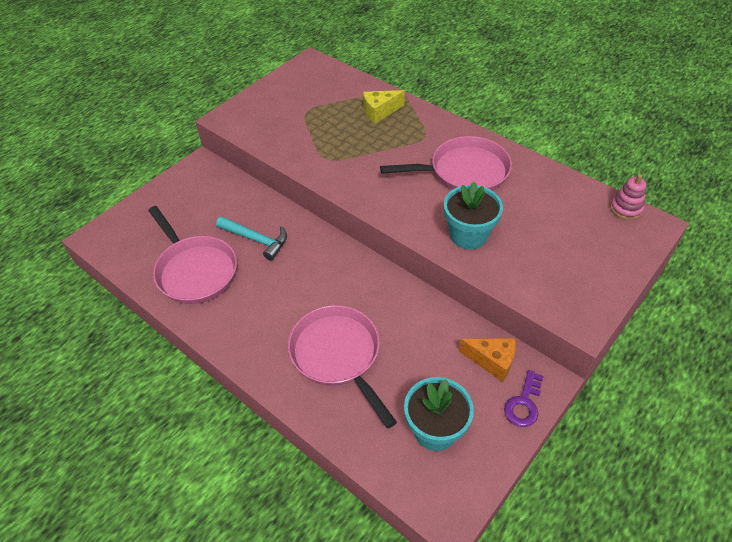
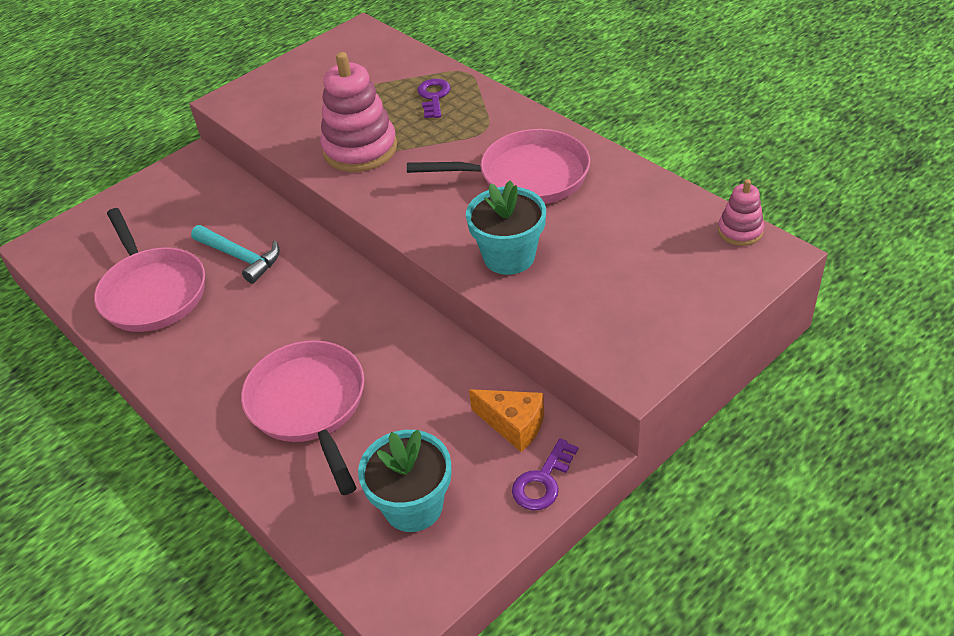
camera: 10 degrees right, 5 degrees down
yellow cheese [363,90,405,123] -> purple key [417,79,451,118]
none -> pink stacking toy [320,52,397,172]

